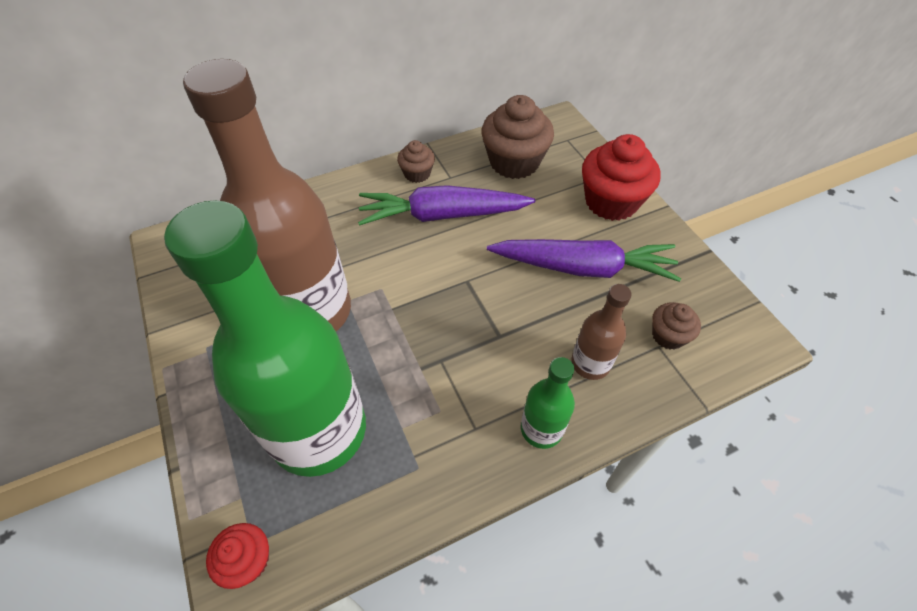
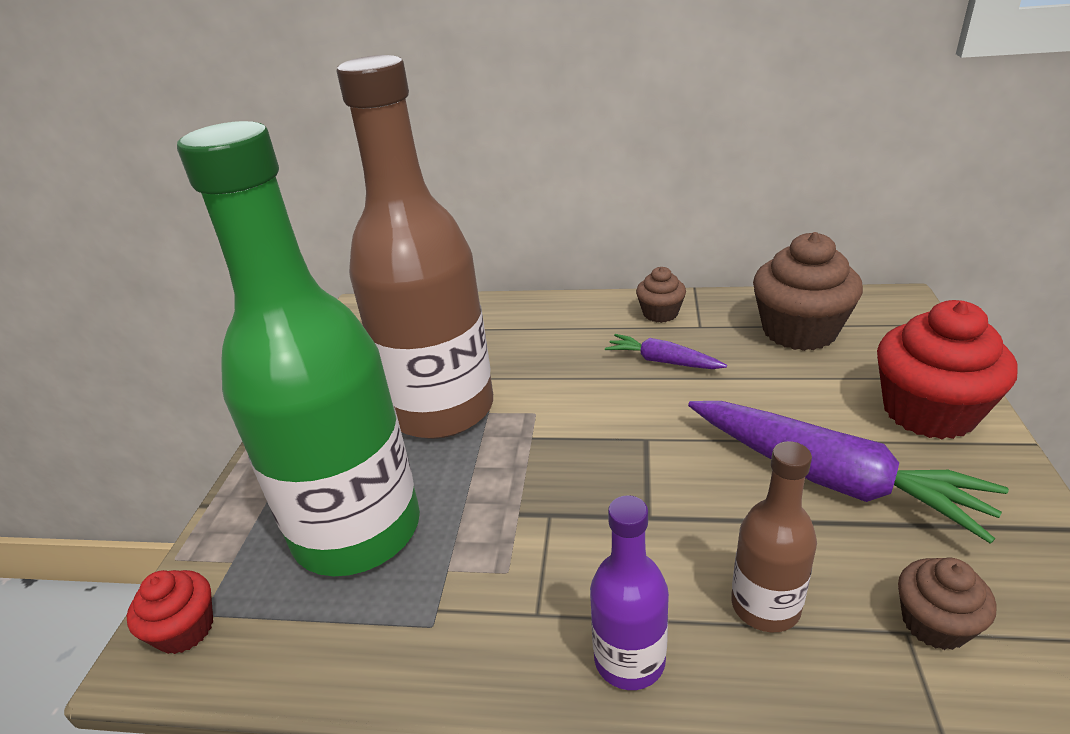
camera: 35 degrees right, 20 degrees down
purple carrot [358,185,535,226] -> purple carrot [605,334,727,369], size x0.51
green bottle [521,357,575,449] -> purple bottle [590,495,669,690]

